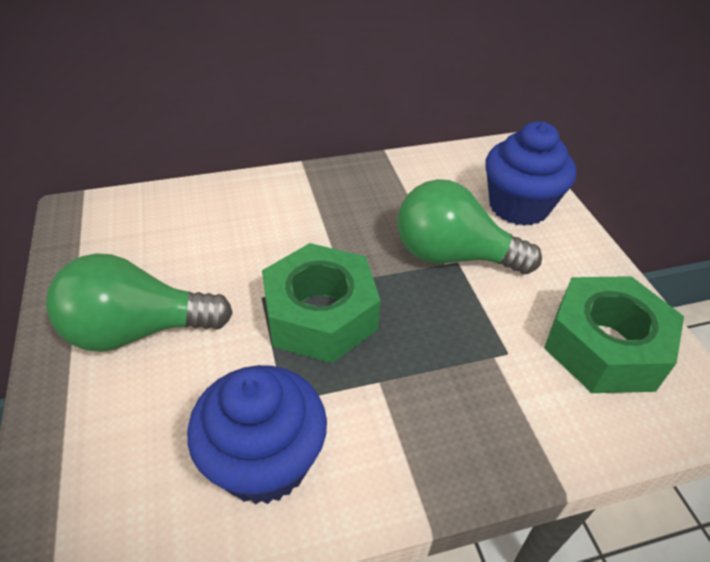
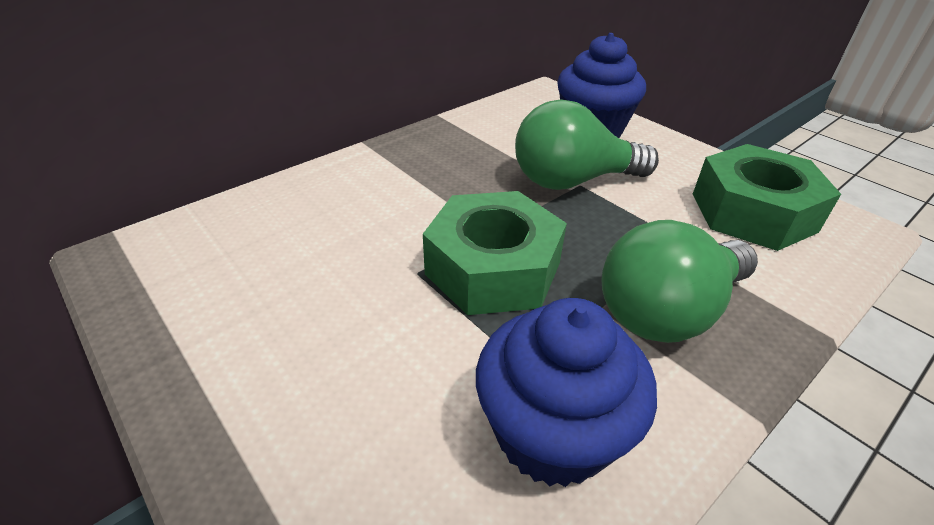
camera: 25 degrees left, 5 degrees down
green light bulb [46,253,233,352] -> green light bulb moved to [601,220,758,343]

